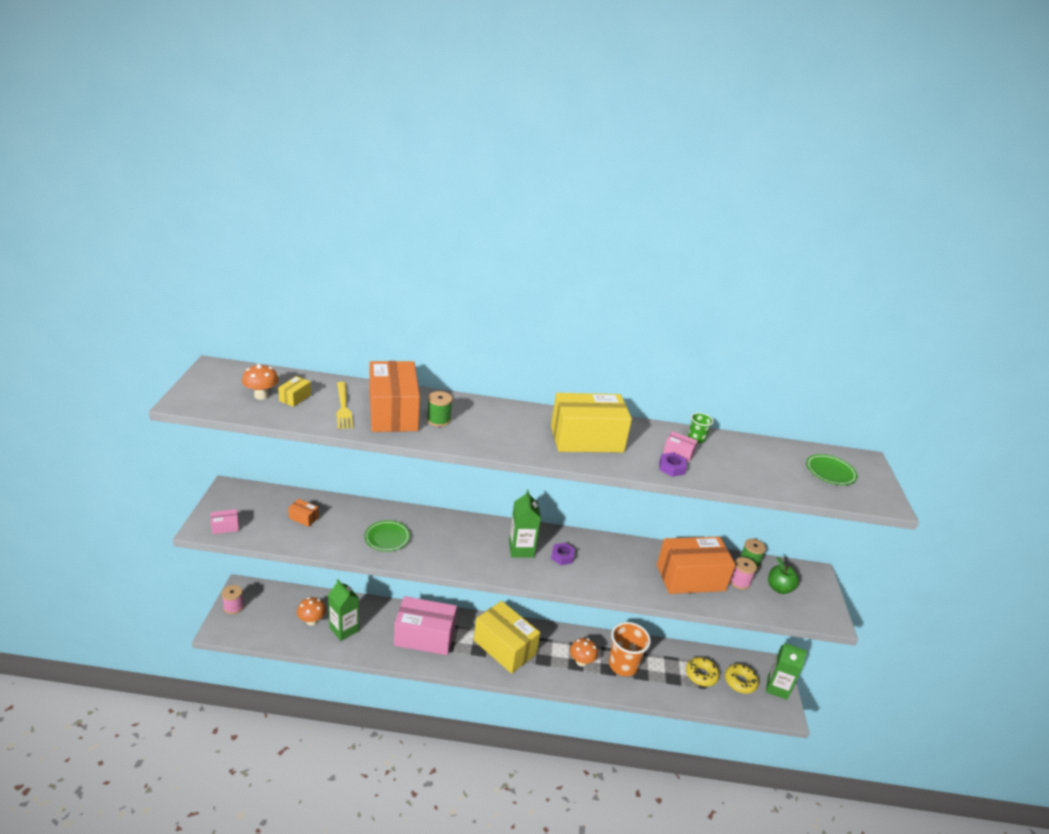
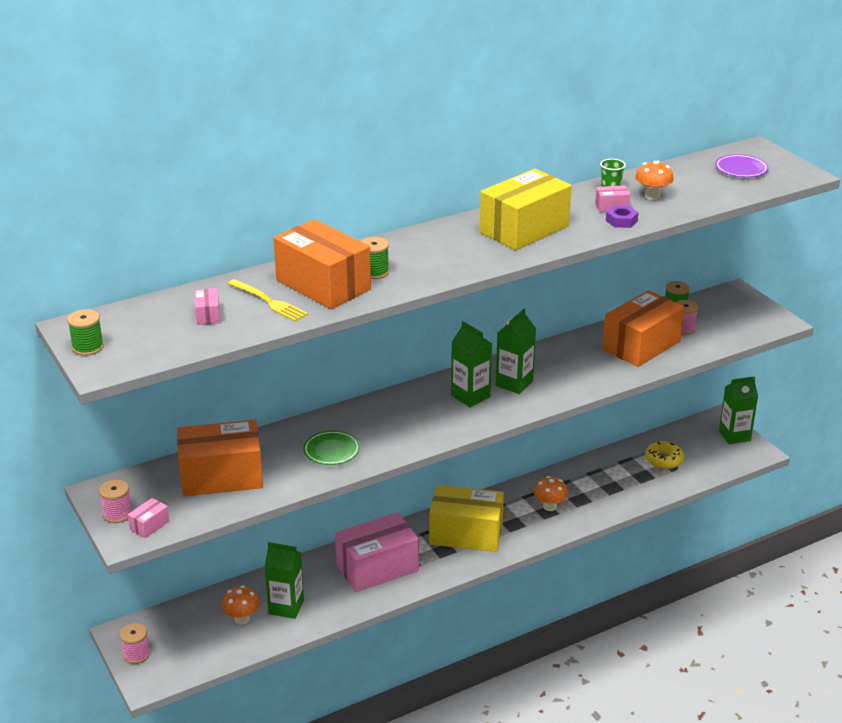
camera: 30 degrees left, 0 degrees up
orange mushroom [242,364,279,400] -> orange mushroom moved to [635,161,673,200]
yellow box [278,376,311,407] -> pink box [195,288,220,325]
orange box [288,499,319,527] -> orange box [177,420,263,496], size x2.47
purple nut [551,543,575,565] -> green carton [496,309,536,394]
orange cup [609,622,651,676] -> none
yellow donut [725,664,759,694] -> none
green apple [768,557,799,594] -> none
green plate [806,454,857,485] -> purple plate [715,154,769,177]
none -> green spool [67,309,104,356]
none -> pink spool [99,480,132,523]

